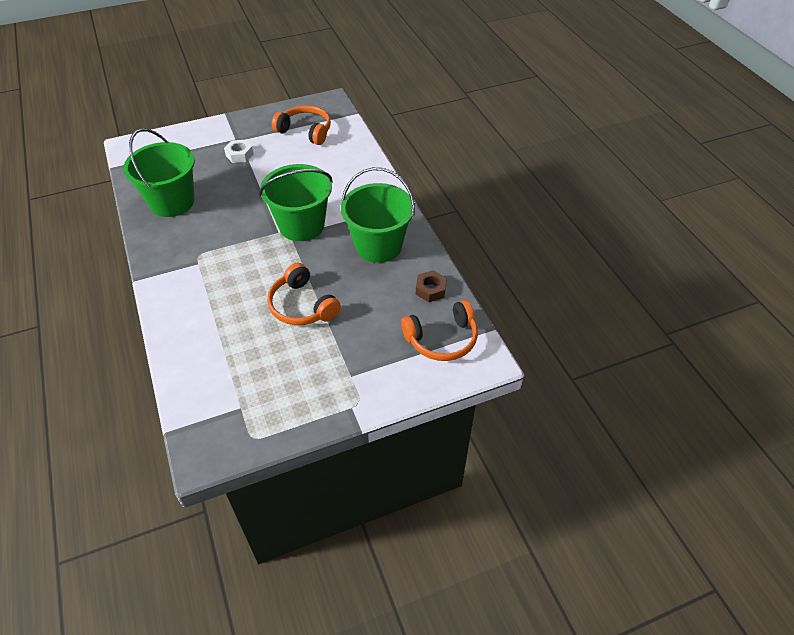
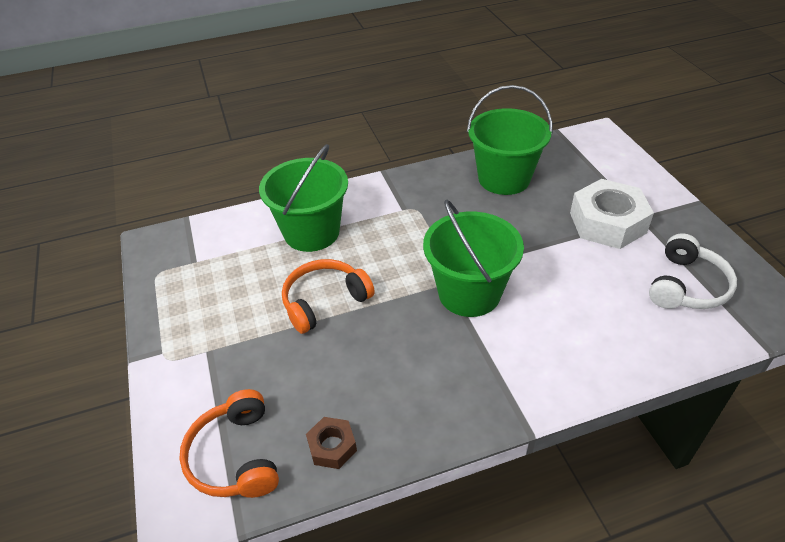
camera: 95 degrees right, 5 degrees down
white nut [224,140,254,163] -> white nut [570,179,654,249], size x2.03
orange headphones [272,105,331,145] -> white headphones [649,233,737,309]
green bucket [341,167,415,263] -> green bucket moved to [259,144,348,252]

